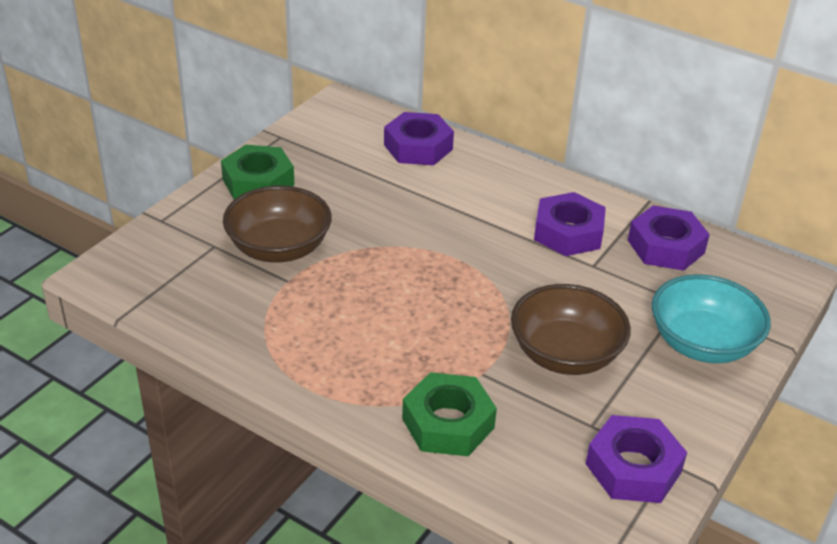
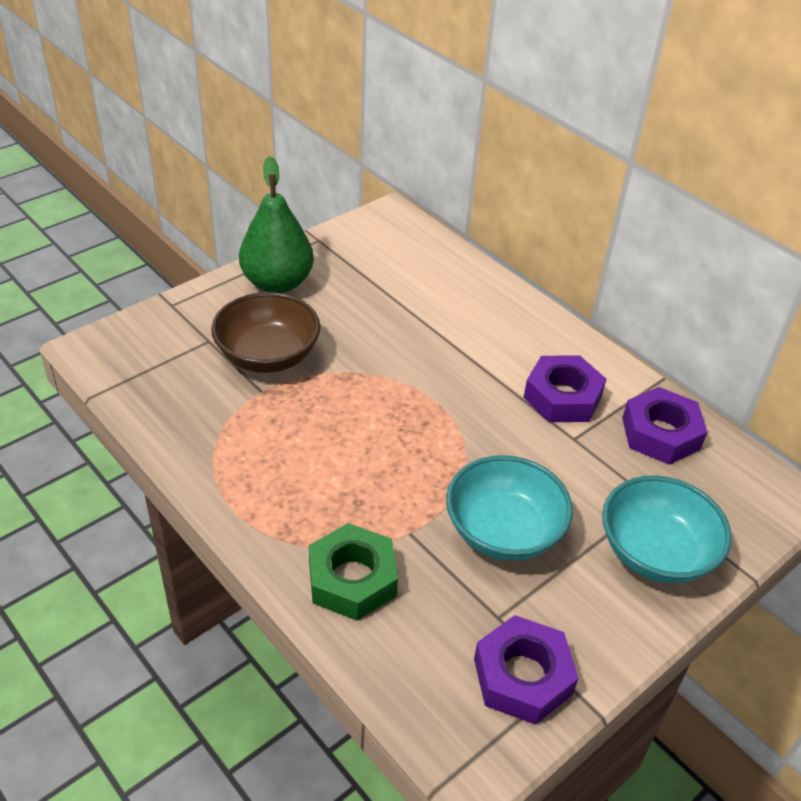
camera: 15 degrees right, 5 degrees up
green nut [221,145,295,199] -> green pear [239,156,314,293]
purple nut [384,112,454,165] -> none
brown bowl [511,284,631,375] -> turquoise bowl [446,455,573,561]

